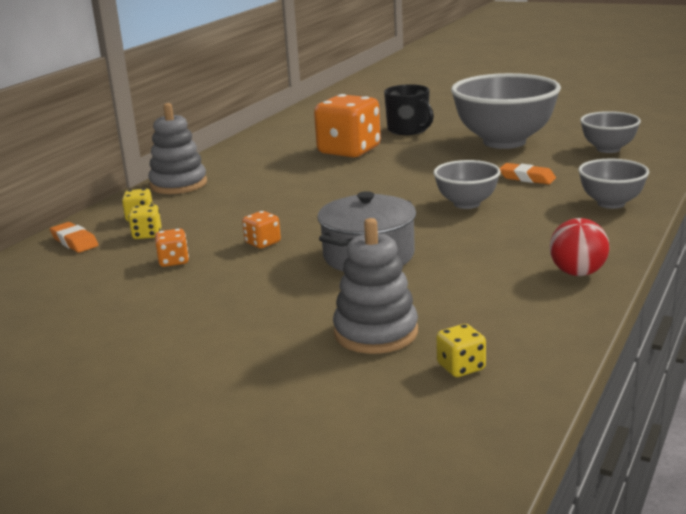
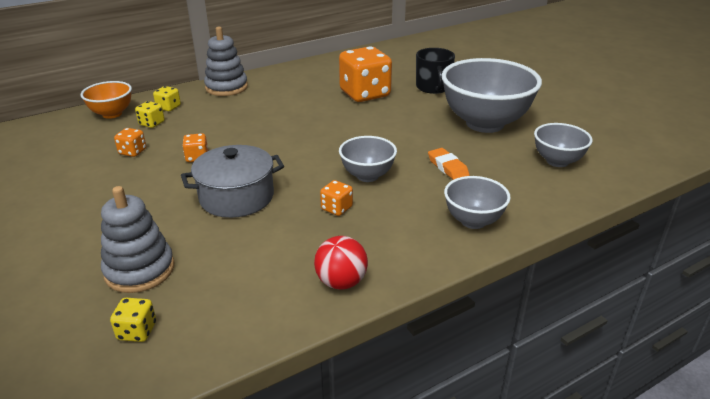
camera: 30 degrees right, 10 degrees up
orange eraser [50,222,98,253] -> orange bowl [81,81,132,119]
none -> orange dice [320,180,353,216]

